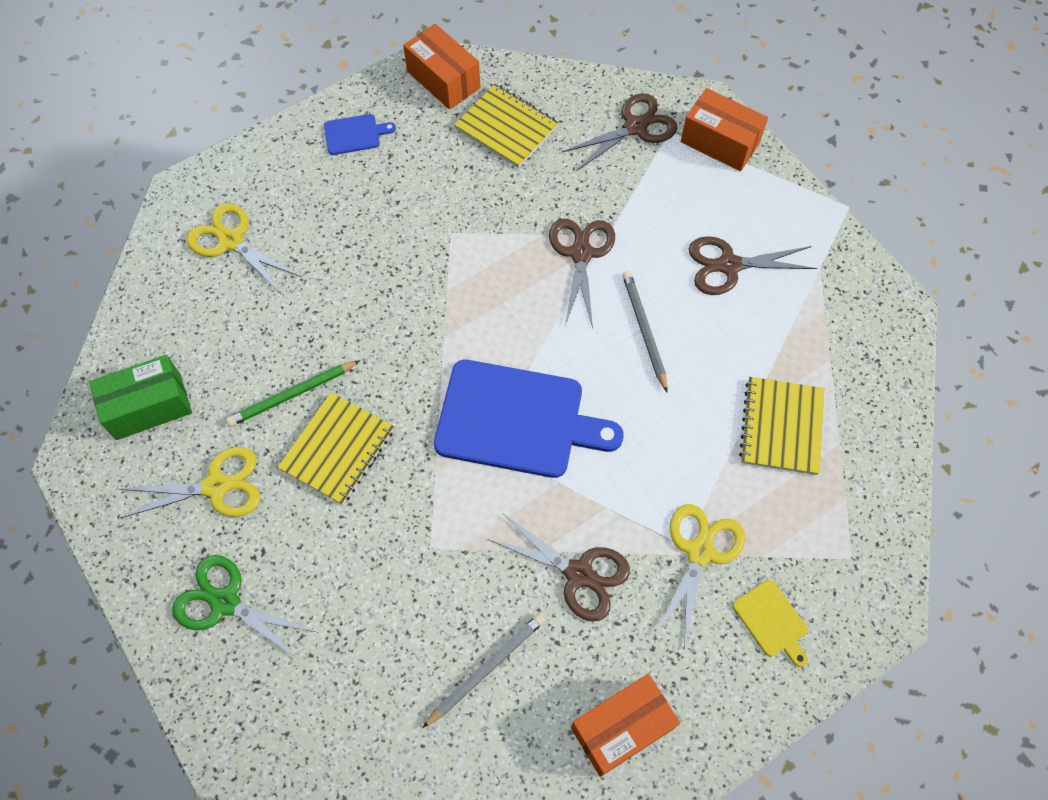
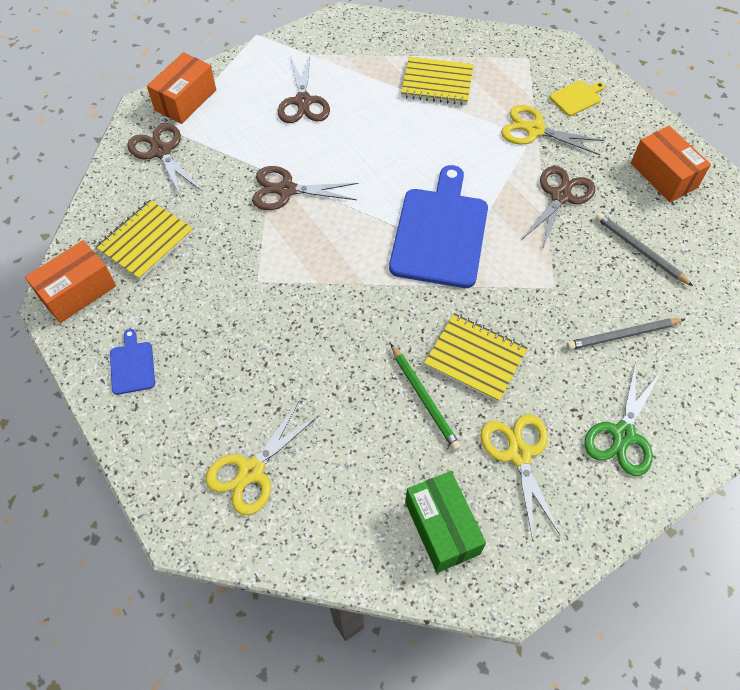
camera: 90 degrees left, 5 degrees down
grey pencil [622,271,668,392] -> grey pencil moved to [567,318,685,350]

